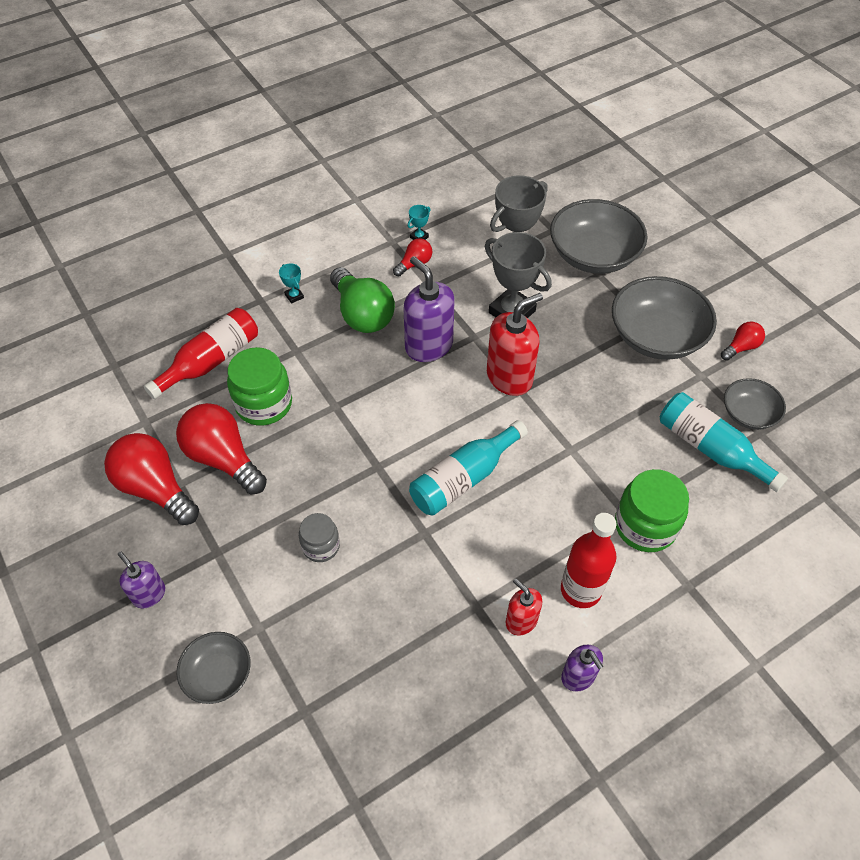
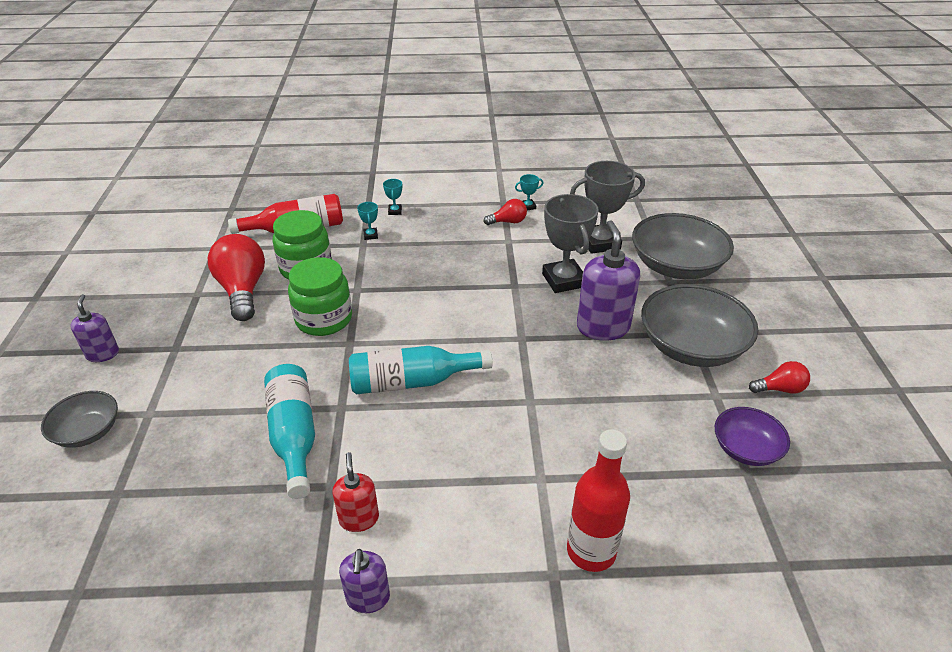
camera: 30 degrees right, 15 degrees down
red light bulb [104,433,199,525] -> none
grey jar [299,513,340,562] -> none
green light bulb [330,267,395,333] -> none
purple soap dispenser [403,256,455,362] -> purple soap dispenser moved to [577,220,640,341]
red soap dispenser [487,293,543,396] -> none
red bottle [561,513,617,608] -> red bottle moved to [567,429,630,572]
green jar [615,469,689,552] -> green jar moved to [288,257,352,336]
turquoise bottle [660,392,788,492] -> turquoise bottle moved to [264,364,315,499]
grey bowl [724,378,786,430] -> purple bowl [715,407,790,466]
none -> turquoise trophy [357,202,378,240]

